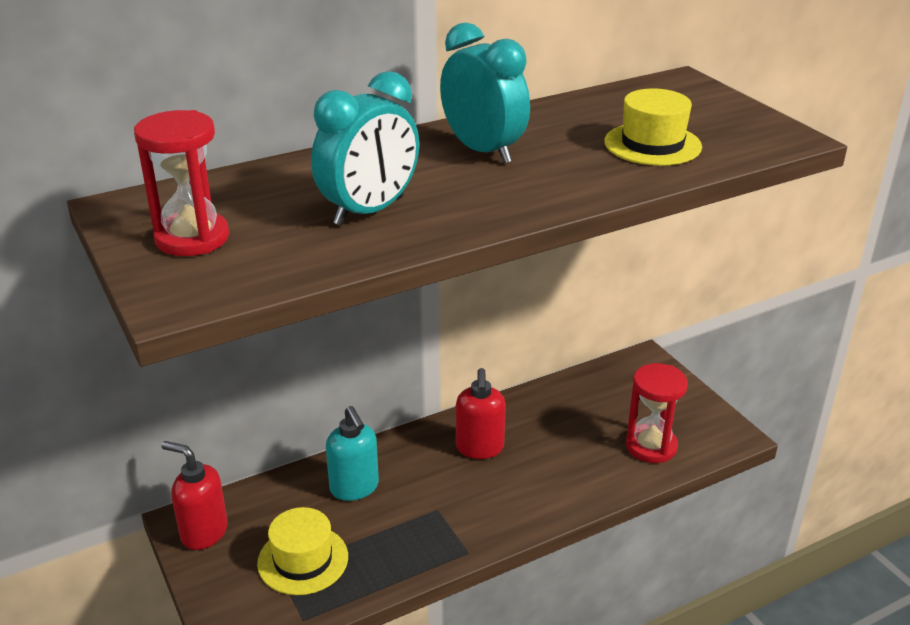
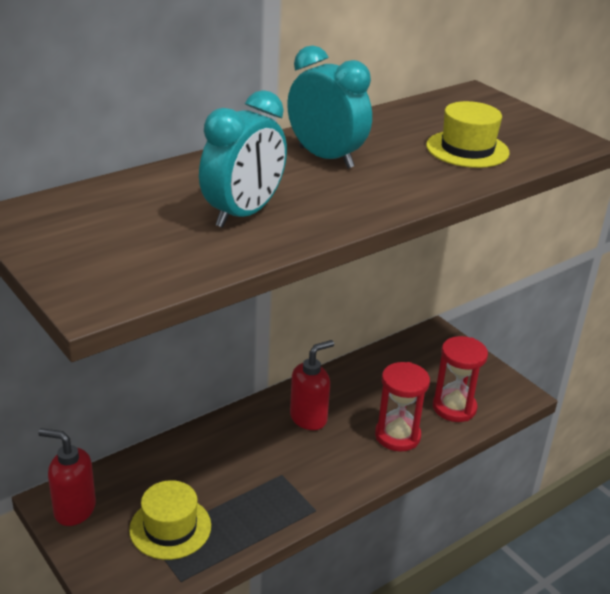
camera: 10 degrees left, 0 degrees up
red hourglass [134,110,229,256] -> red hourglass moved to [375,362,430,452]
turquoise soap dispenser [326,406,379,501] -> none
red soap dispenser [456,368,506,459] -> red soap dispenser turned 120 degrees counterclockwise [290,340,334,430]

